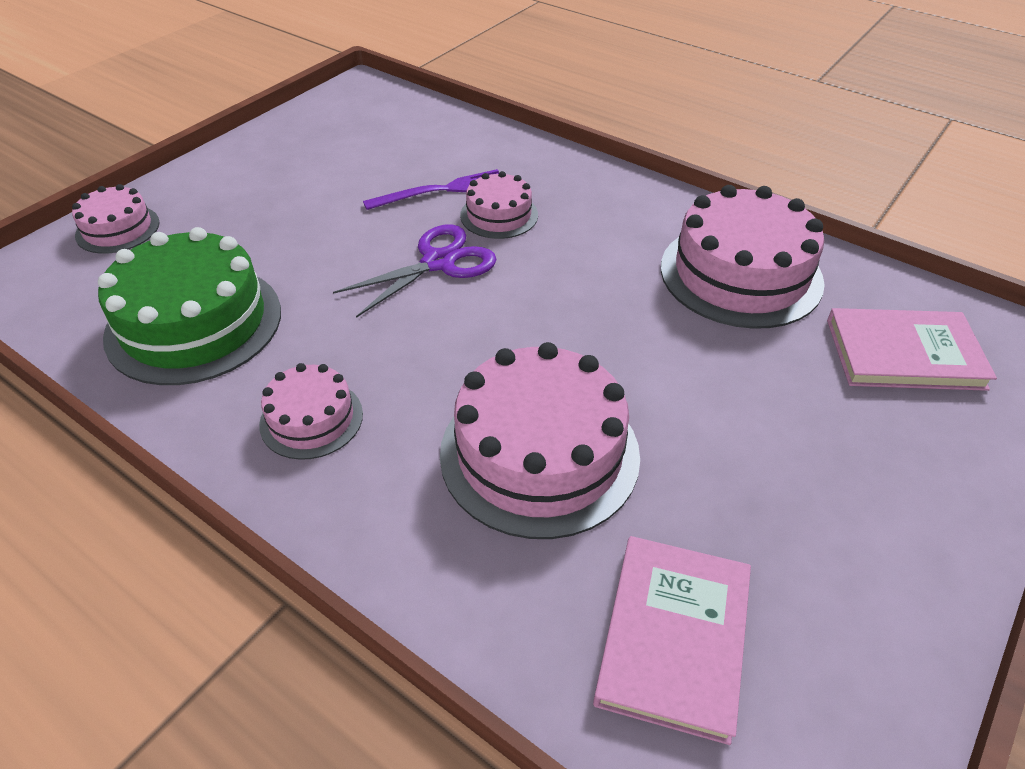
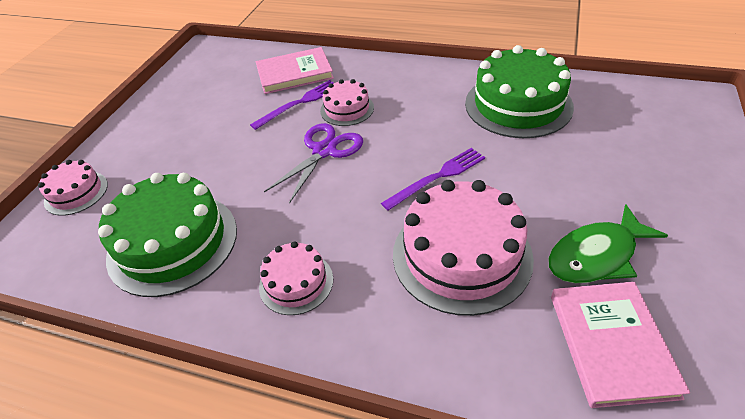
camera: 15 degrees left, 0 degrees up
pink cake [661,185,825,329] -> green cake [465,45,574,138]
pink book [827,308,997,391] -> pink book moved to [256,47,334,94]
none -> purple fork [381,148,485,211]
none -> green fish [548,205,668,283]

